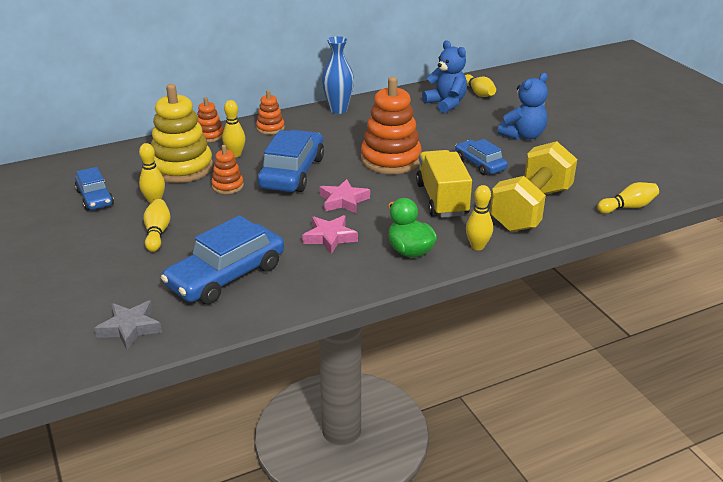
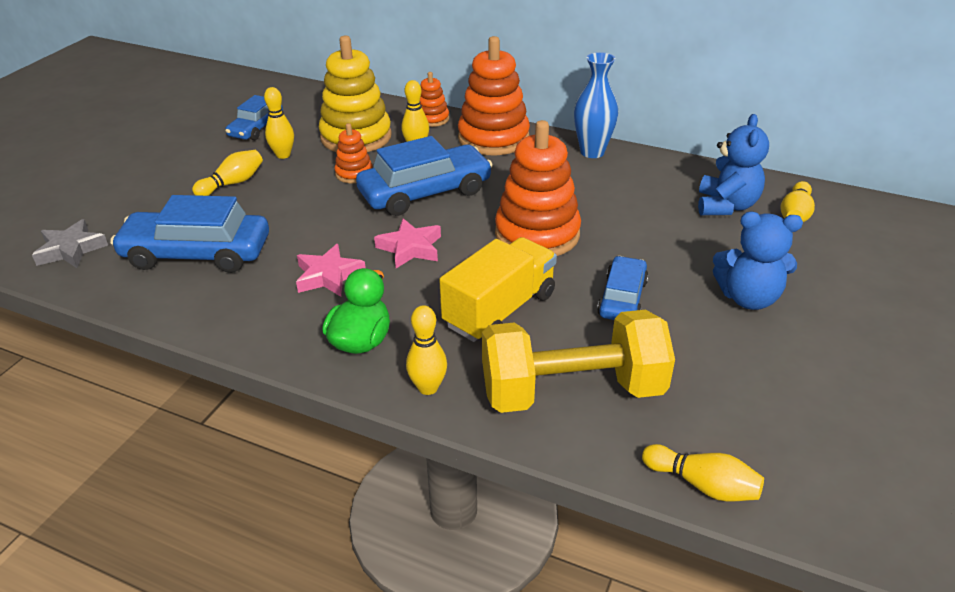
camera: 50 degrees right, 5 degrees up
orange stacking toy [256,90,285,135] -> orange stacking toy [458,36,530,156], size x2.01

